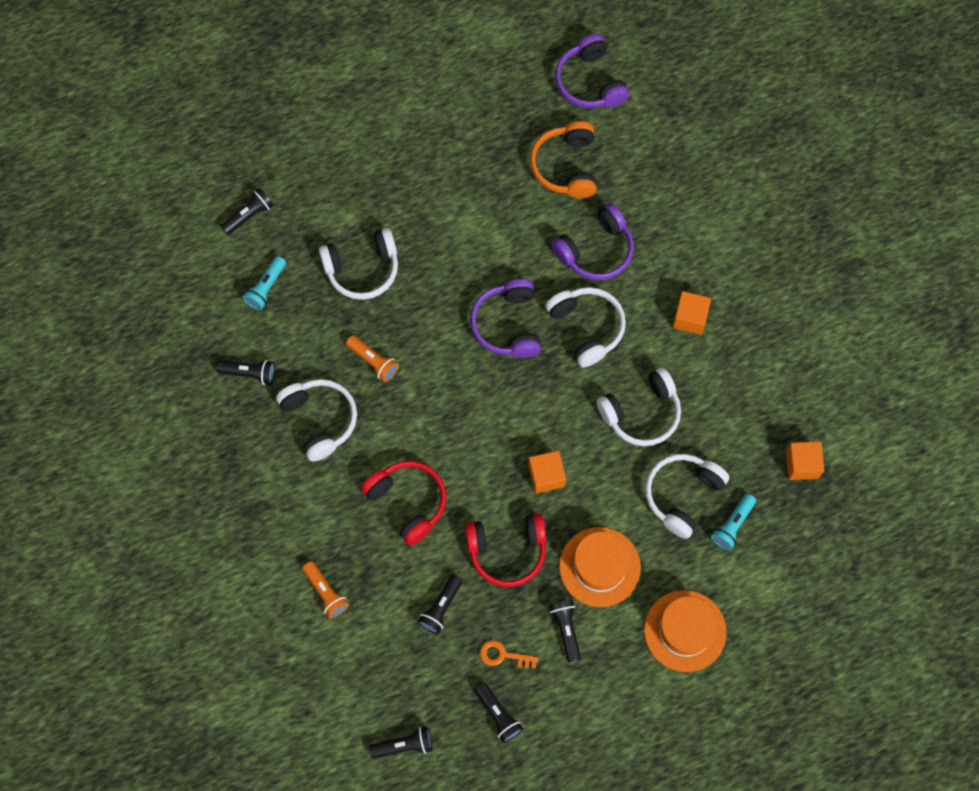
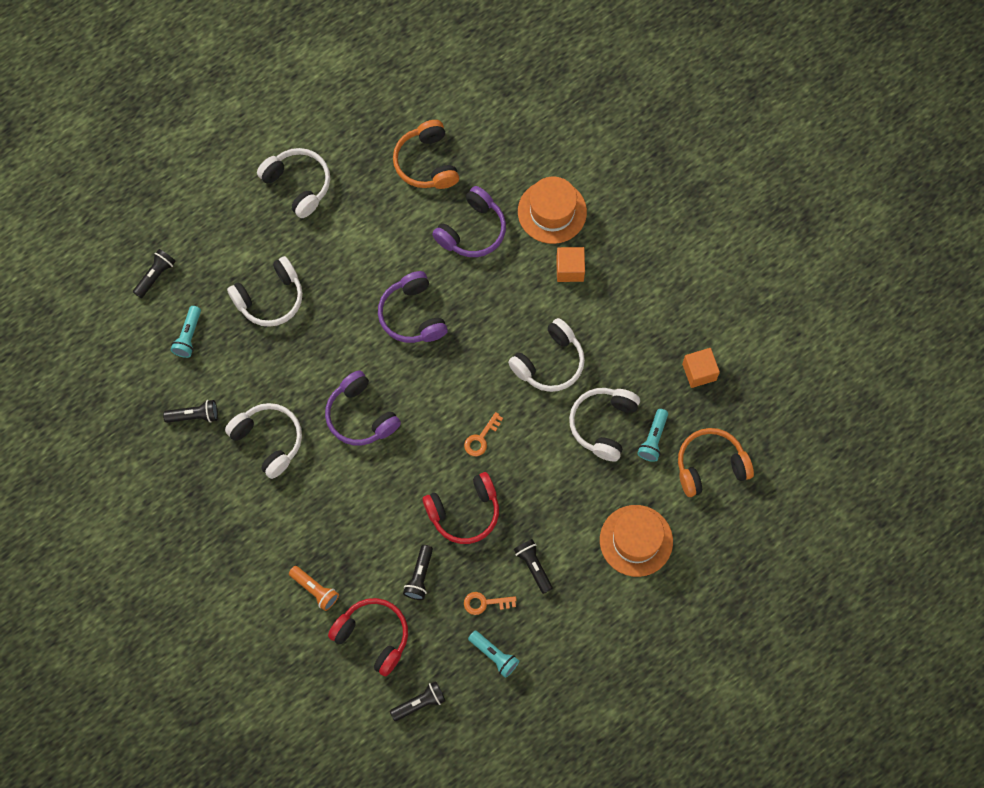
camera: 15 degrees left, 0 degrees up
orange flashlight [346,335,399,382] -> none
red headphones [361,461,446,546] -> red headphones moved to [328,598,408,677]
black flashlight [475,683,523,743] -> turquoise flashlight [468,631,519,678]
orange cube [528,451,566,493] -> orange key [464,412,503,456]
white headphones [545,287,626,367] -> white headphones moved to [257,148,330,218]
purple headphones [555,34,630,108] -> purple headphones moved to [325,370,401,446]
orange hat [559,527,641,607] -> orange hat moved to [518,177,587,244]
none -> orange headphones [678,428,754,497]

